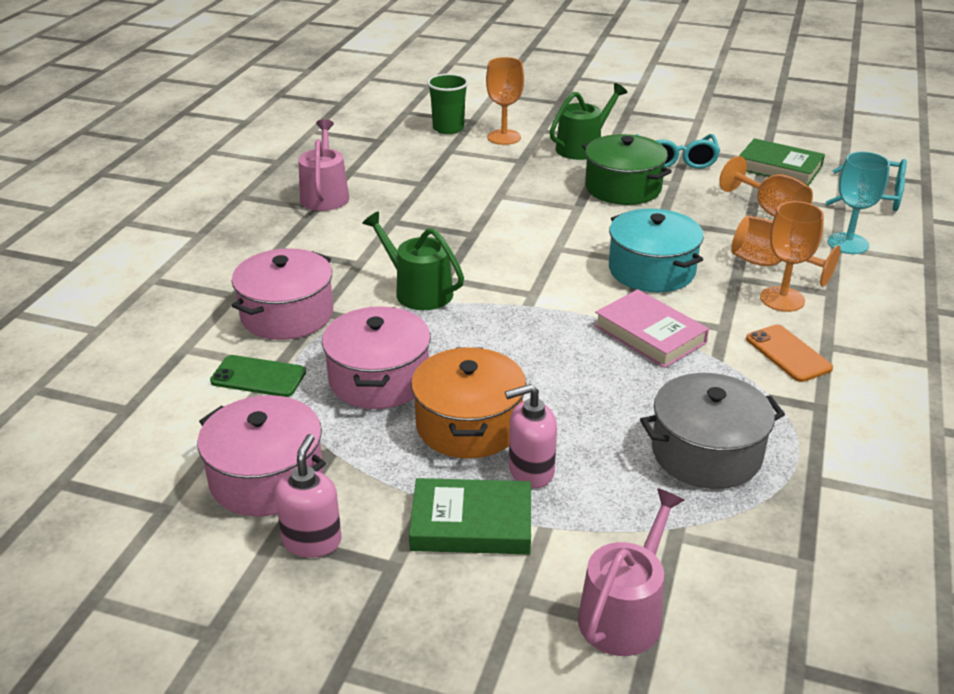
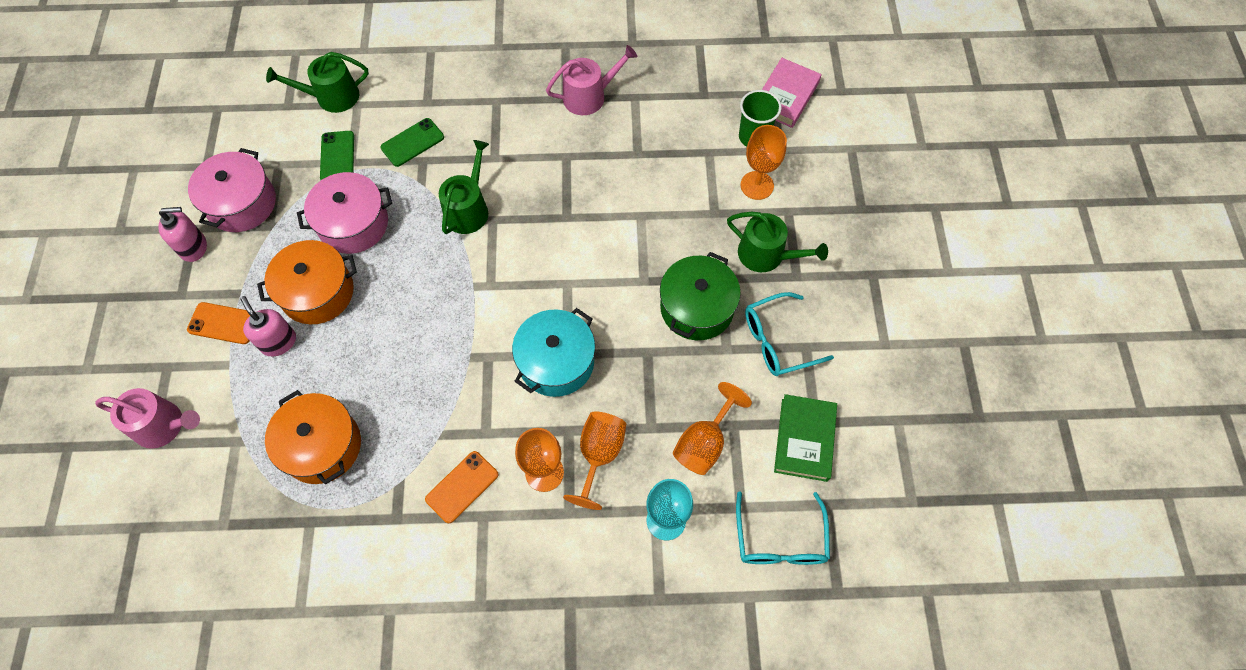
camera: 70 degrees right, 30 degrees up
pink pot [232,248,333,340] -> green phone [380,118,444,167]
green book [409,478,531,554] -> orange phone [187,302,250,344]
pink book [594,289,709,368] -> pink book moved to [762,58,821,128]
grey pot [640,373,785,489] -> orange pot [265,390,361,484]
none -> green watering can [266,52,369,113]

